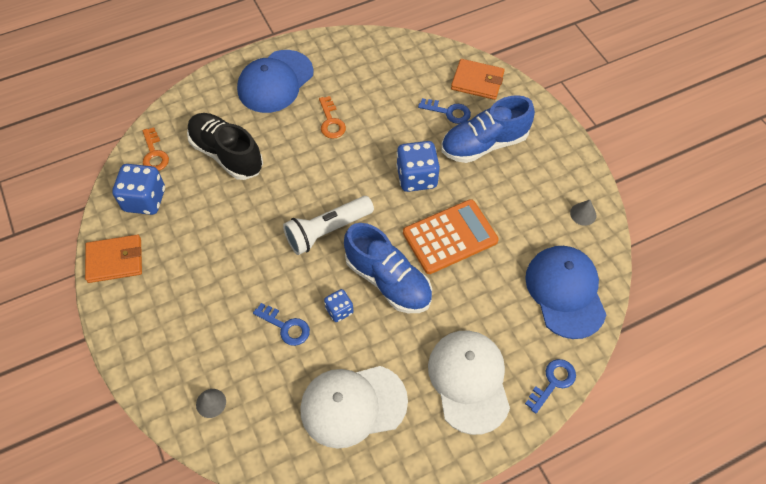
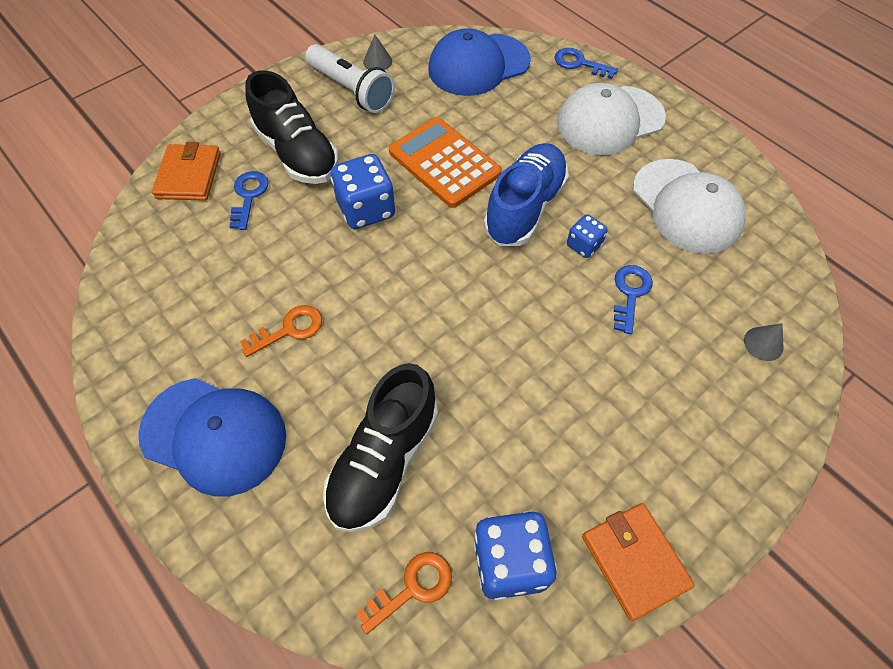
camera: 105 degrees left, 0 degrees up
white flashlight [283,196,374,255] -> white flashlight moved to [305,44,395,113]
blue shoe [441,95,535,163] -> black shoe [245,70,339,184]

